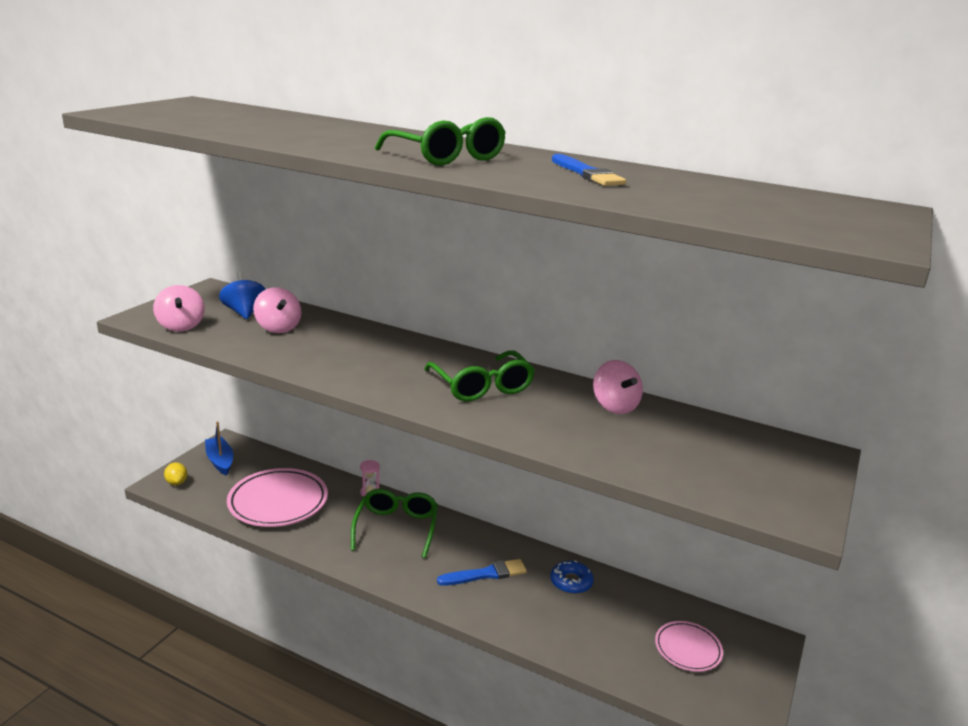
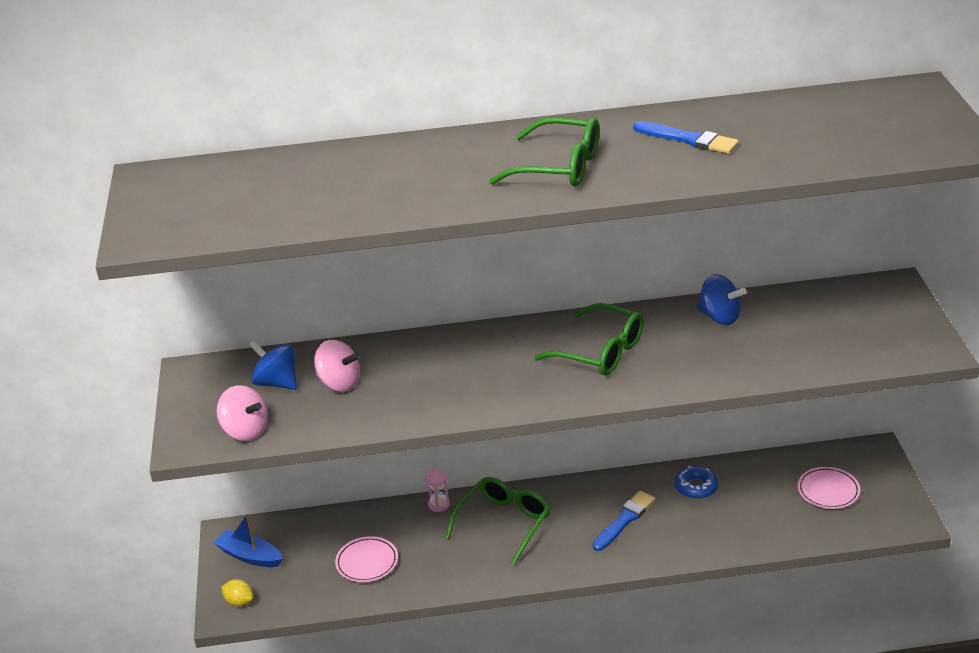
camera: 30 degrees left, 10 degrees up
pink plate [227,468,328,527] -> pink plate [335,536,398,582], size x0.56
green glasses [351,489,438,558] -> green glasses turned 60 degrees clockwise [445,477,550,565]
pink spinning top [593,360,643,414] -> blue spinning top [697,274,747,325]

